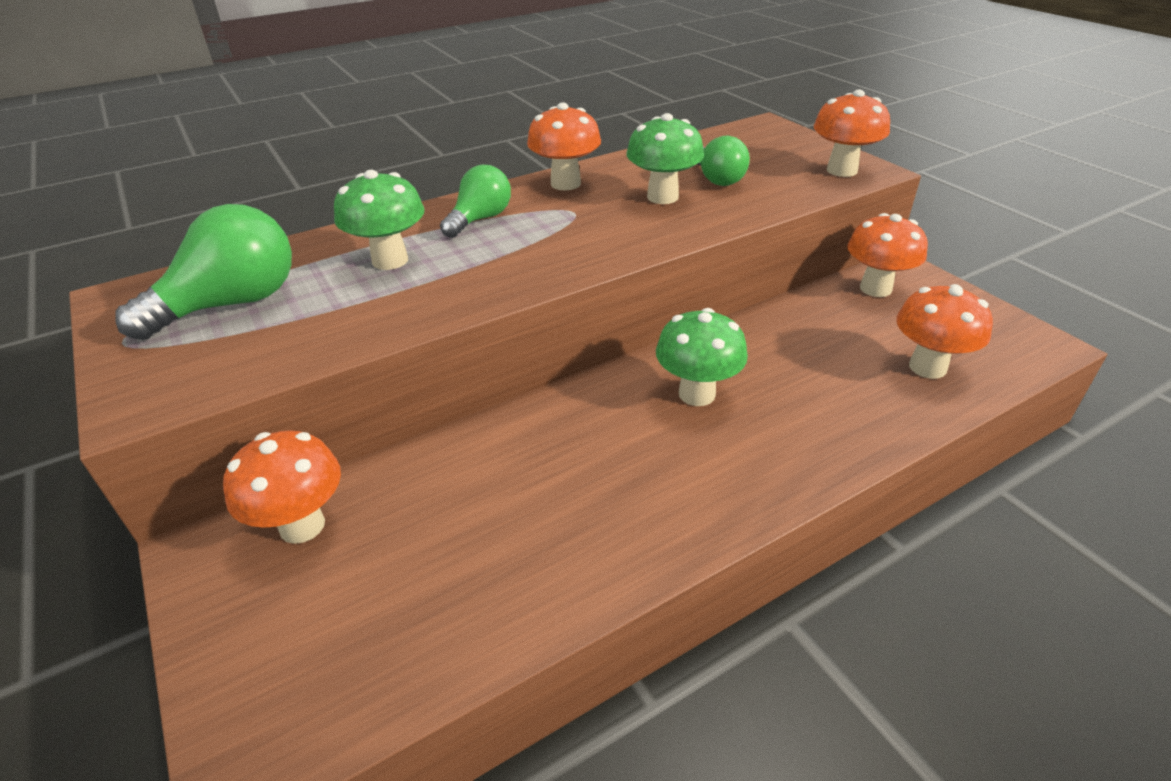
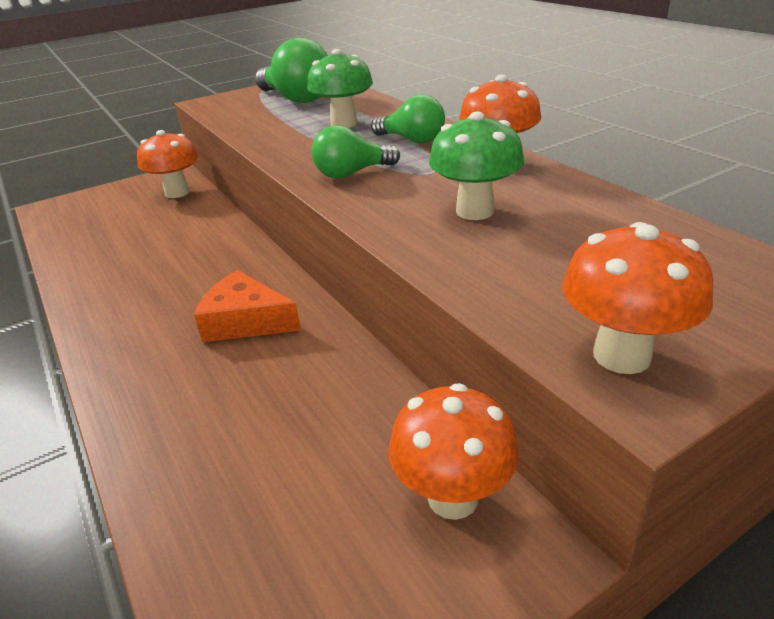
camera: 90 degrees right, 5 degrees down
green mushroom [656,308,748,406] -> orange cheese [194,270,301,342]
green light bulb [698,136,750,186] -> green light bulb moved to [311,125,400,179]
orange mushroom [896,284,993,379] -> none

